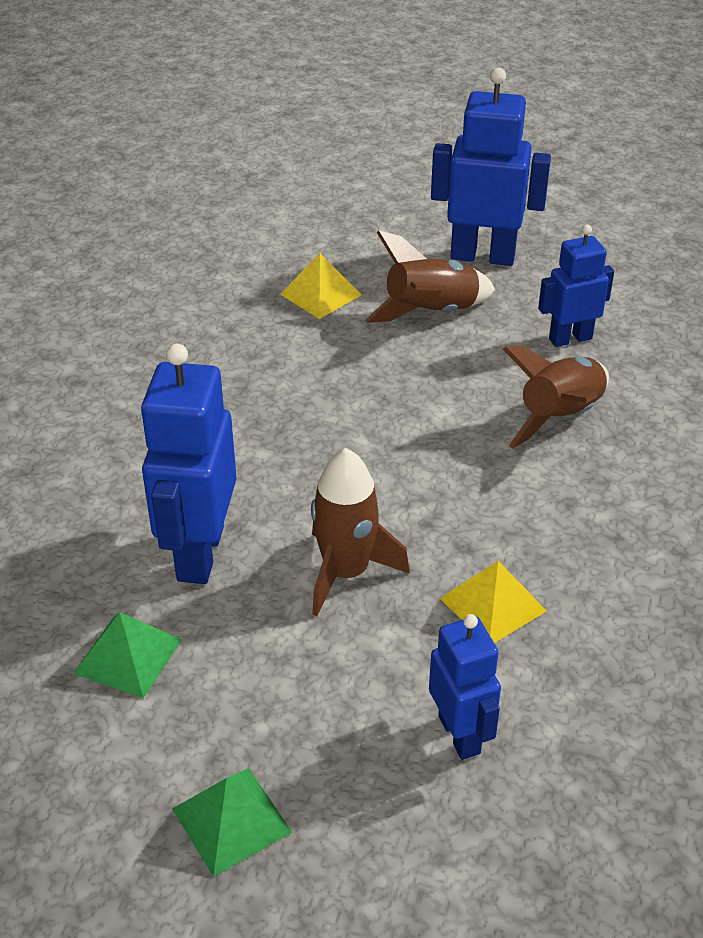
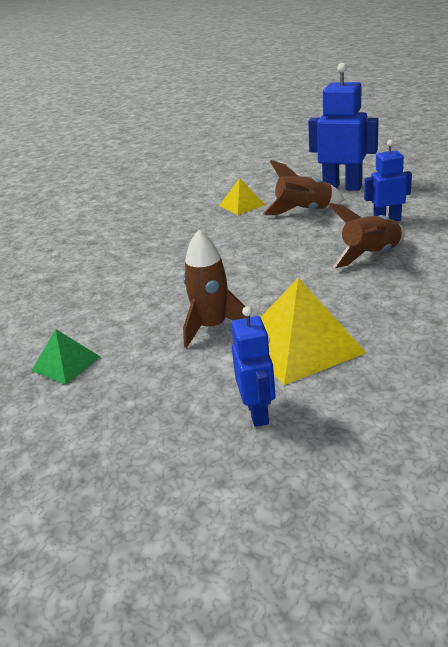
camera: 15 degrees right, 10 degrees down
blue robot [141,344,237,584] -> none
green pyramid [172,768,292,877] -> none
yellow pyramid [440,561,547,643] -> yellow pyramid [261,278,366,385], size x1.80

